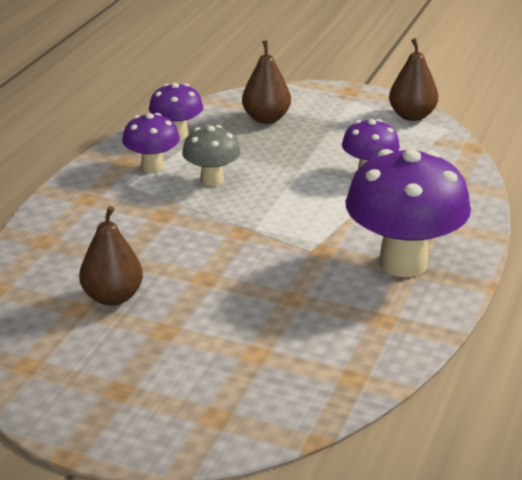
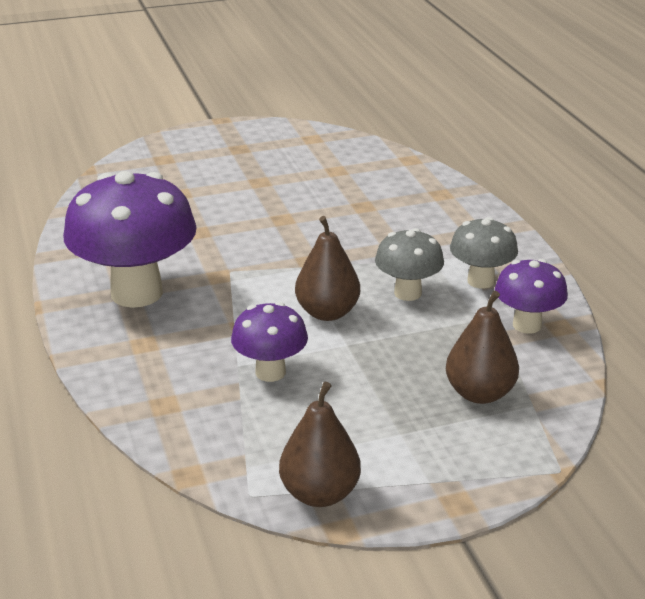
camera: 140 degrees right, 0 degrees up
brown pear [79,206,143,306] -> brown pear moved to [295,216,360,321]
purple mushroom [122,113,180,173] -> grey mushroom [450,217,518,289]

